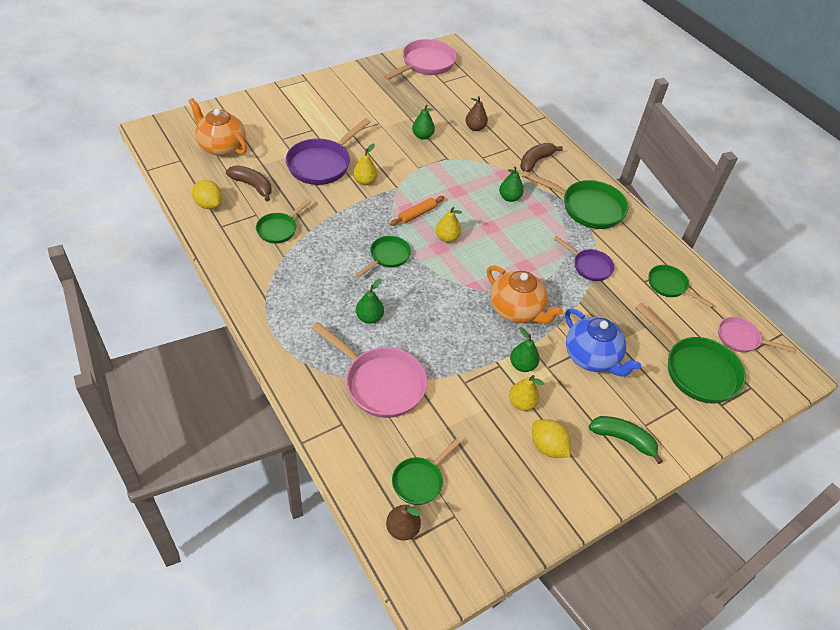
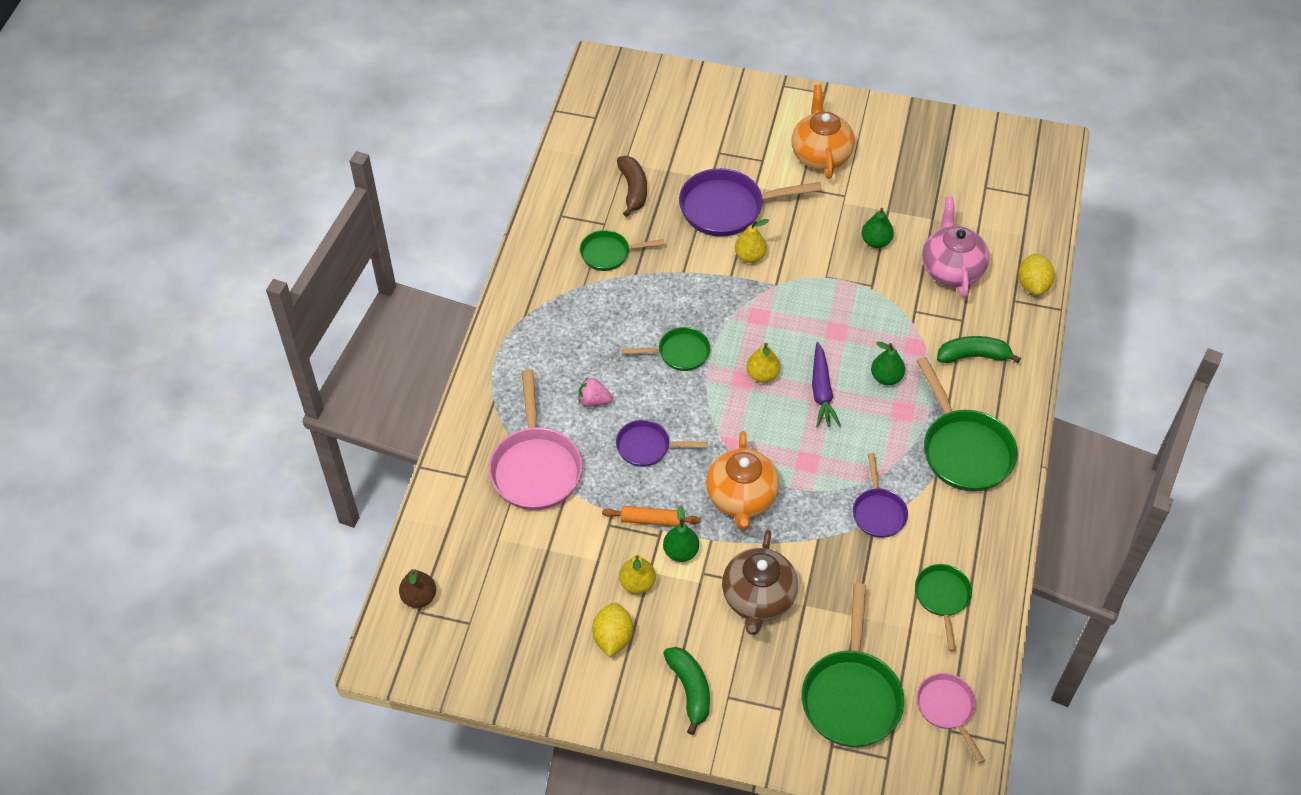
camera: 50 degrees right, 5 degrees up
orange teapot [189,98,247,156] -> orange teapot moved to [792,84,855,179]
yellow lemon [192,180,223,209] -> yellow lemon moved to [1018,254,1055,295]
green pear [356,279,384,324] -> pink strawberry [579,378,613,407]
pink pan [383,39,457,80] -> none
orange rolling pin [390,196,445,226] -> orange rolling pin moved to [602,506,700,527]
green pan [392,438,461,505] -> none
brown pear [466,96,488,131] -> pink teapot [922,196,990,298]
brown banana [520,143,563,172] -> green banana [937,336,1021,363]
blue teapot [565,308,641,377] -> brown teapot [722,529,798,635]
none -> purple pan [616,420,708,467]
none -> purple carrot [812,342,841,428]

